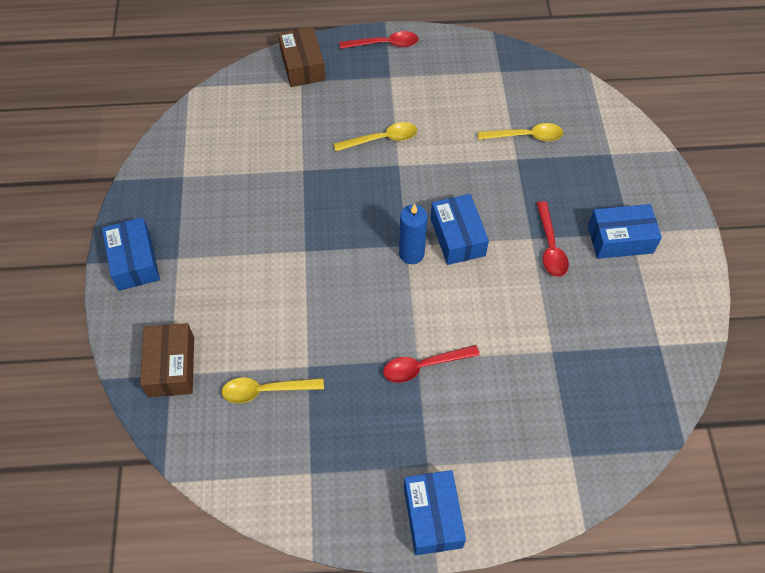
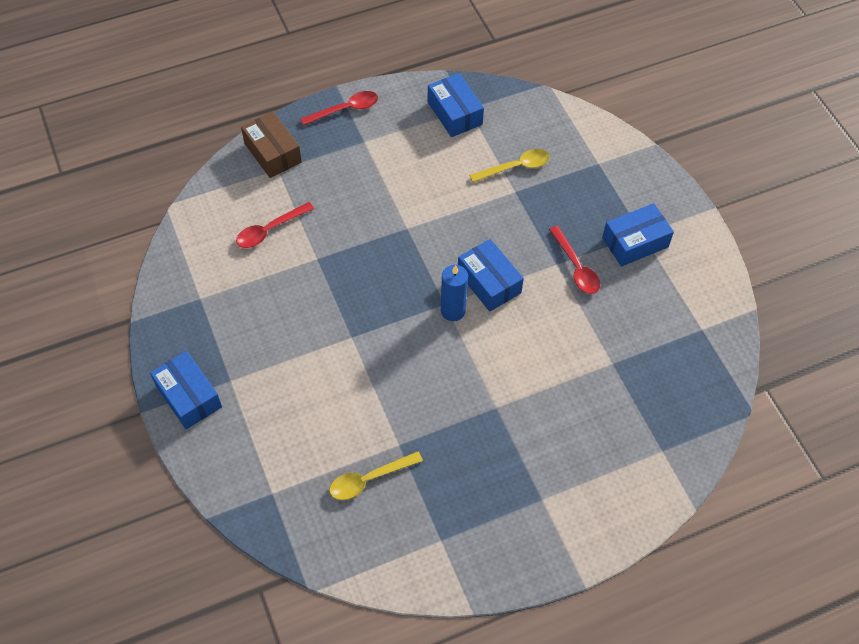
camera: 20 degrees left, 0 degrees up
brown box [140,323,194,397] -> none
yellow spoon [334,122,417,151] -> none
red spoon [383,345,480,383] -> red spoon moved to [236,202,314,248]
blue box [404,470,466,555] -> blue box moved to [428,73,484,137]

